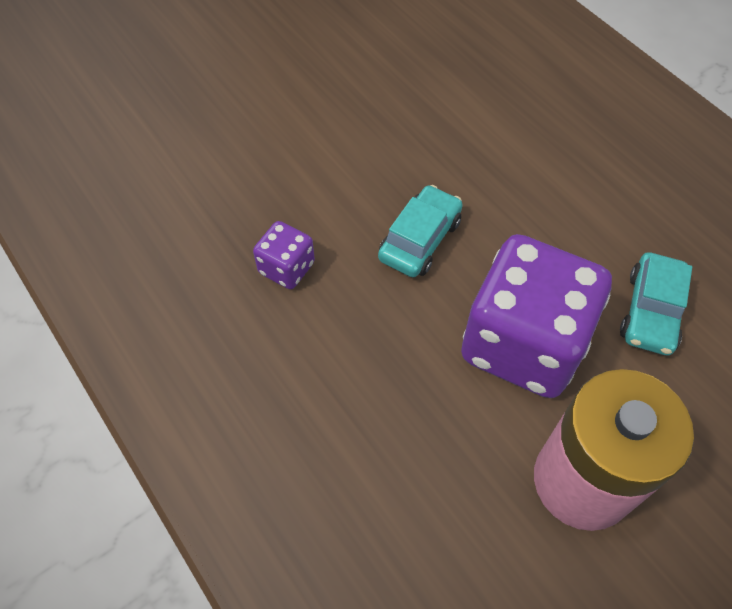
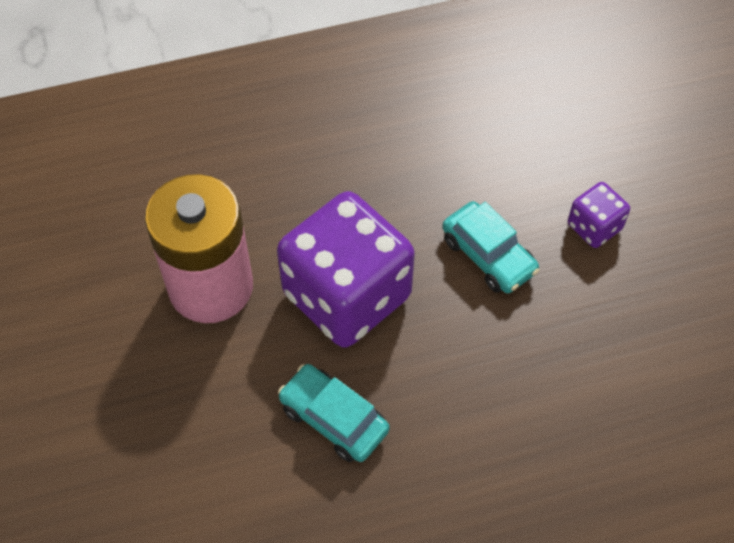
camera: 110 degrees right, 0 degrees up
purple dice [253,221,315,289] -> purple dice moved to [568,182,630,248]

